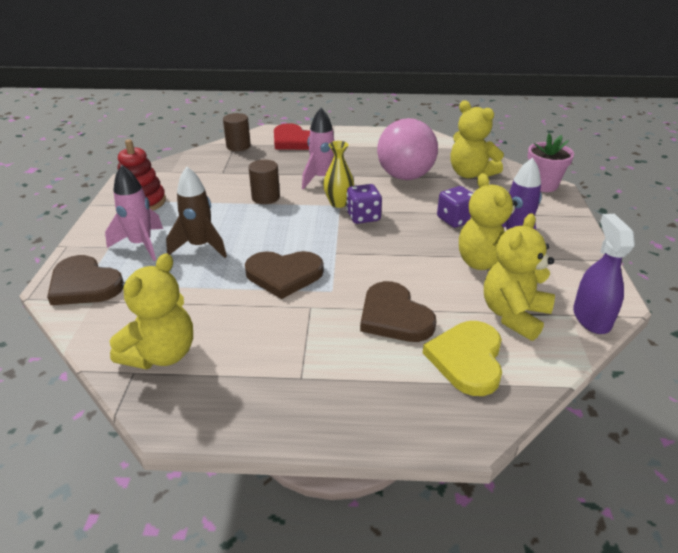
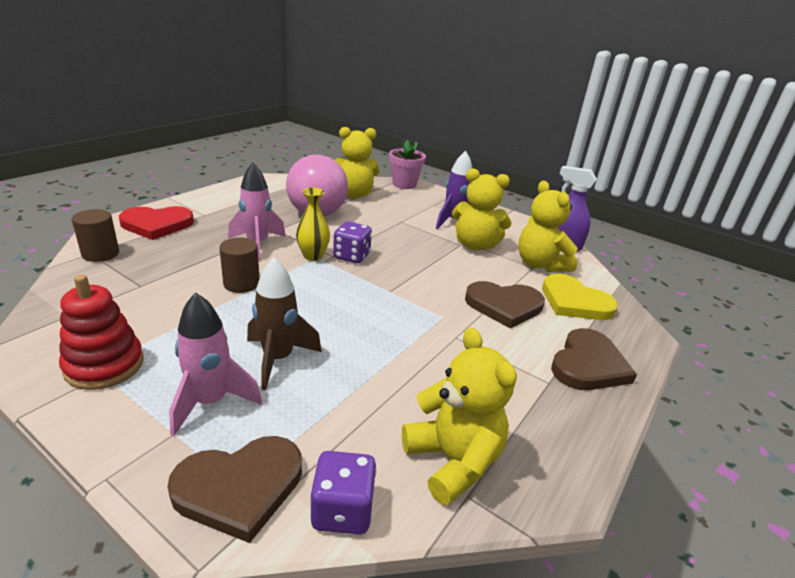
camera: 60 degrees left, 5 degrees down
brown heart [245,251,324,299] -> brown heart moved to [551,328,637,390]
purple dice [437,186,473,228] -> purple dice moved to [310,451,377,534]

